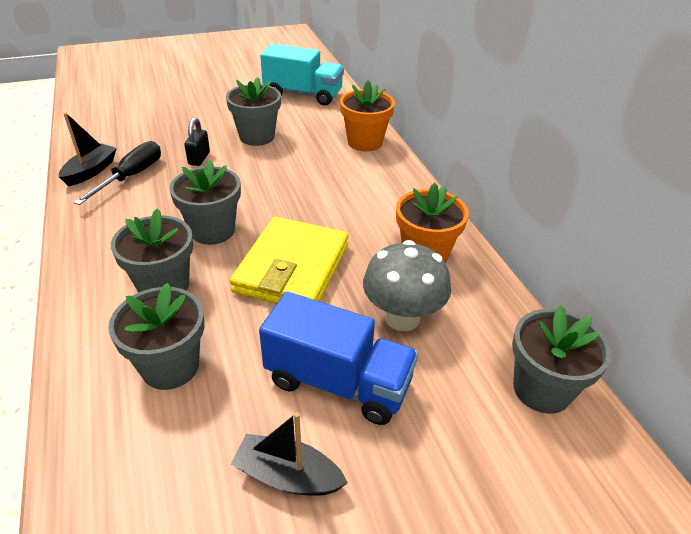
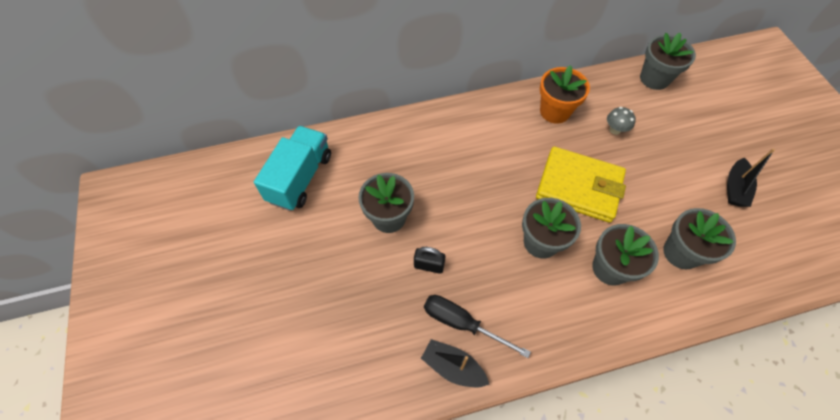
camera: 85 degrees left, 20 degrees up
blue truck [259,292,418,425] -> none
orange flower pot [340,80,395,152] -> none
grey mushroom [363,240,451,331] -> grey mushroom [607,107,636,135], size x0.53

